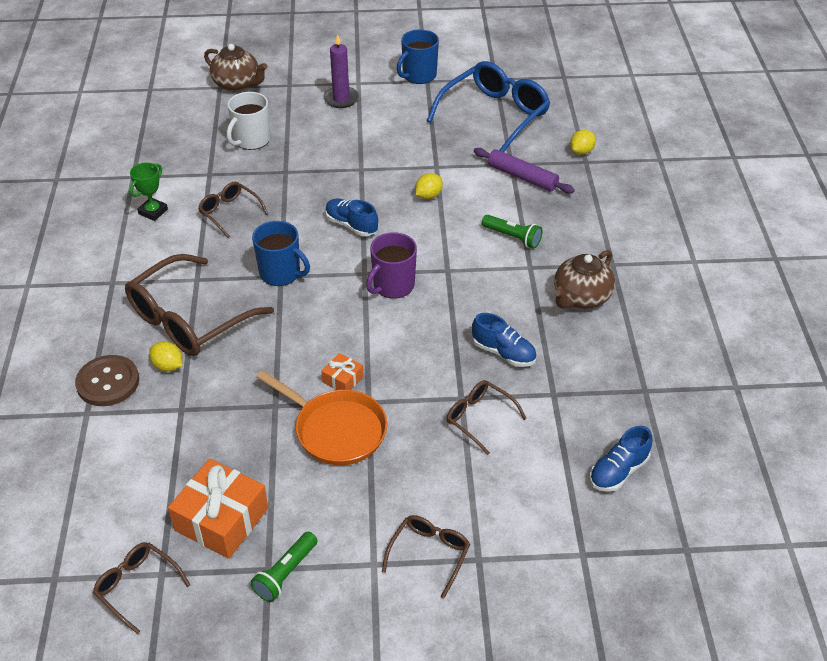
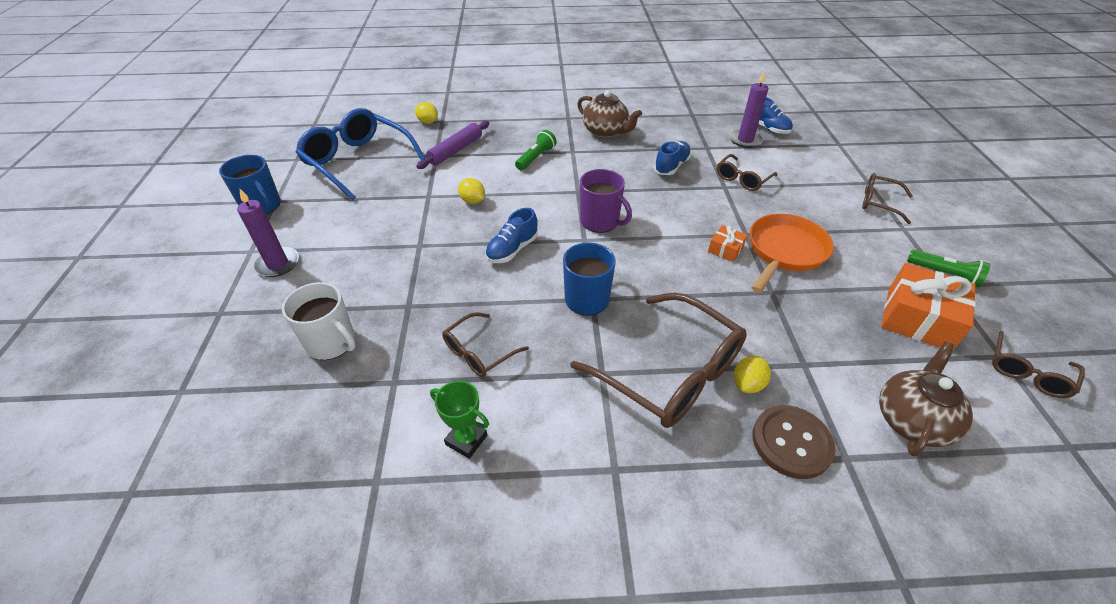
camera: 90 degrees left, 0 degrees up
brown teapot [204,44,268,92] -> brown teapot moved to [879,342,973,456]
none -> purple candle [729,71,769,148]

